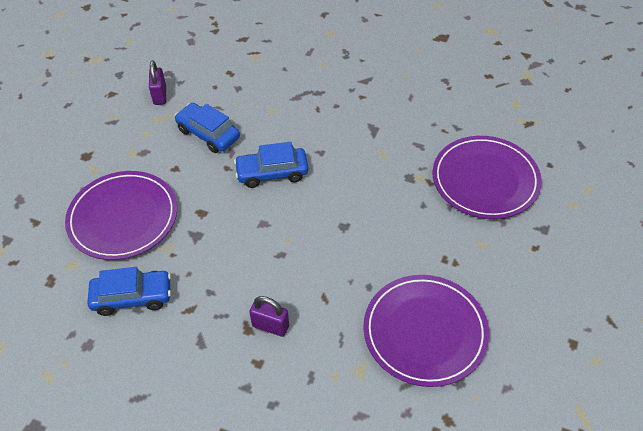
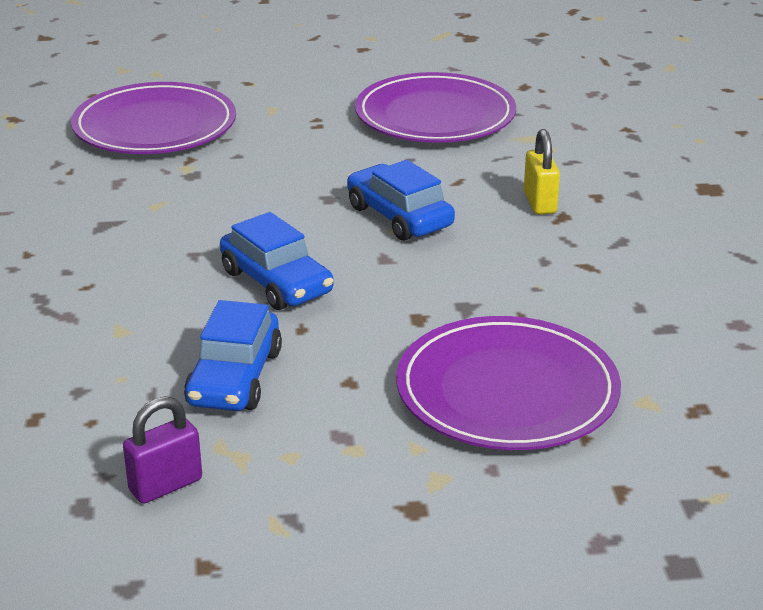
camera: 120 degrees left, 20 degrees down
blue car [87,267,171,316] -> blue car moved to [347,160,455,241]
purple padlock [249,296,289,337] -> yellow padlock [524,129,560,214]

